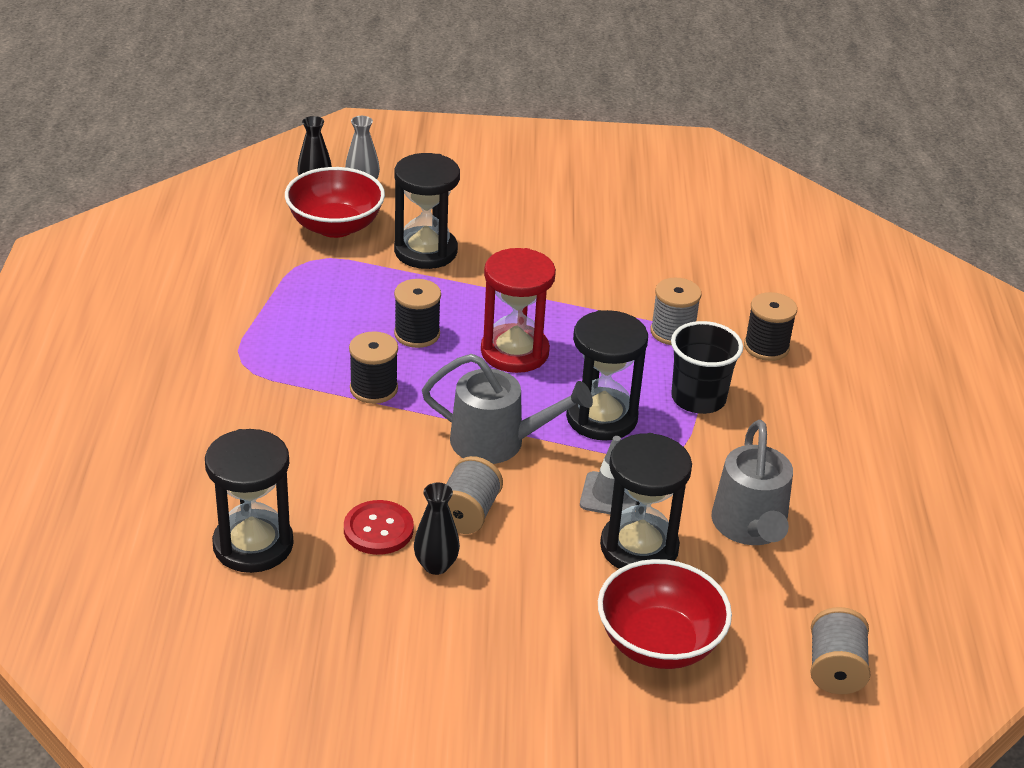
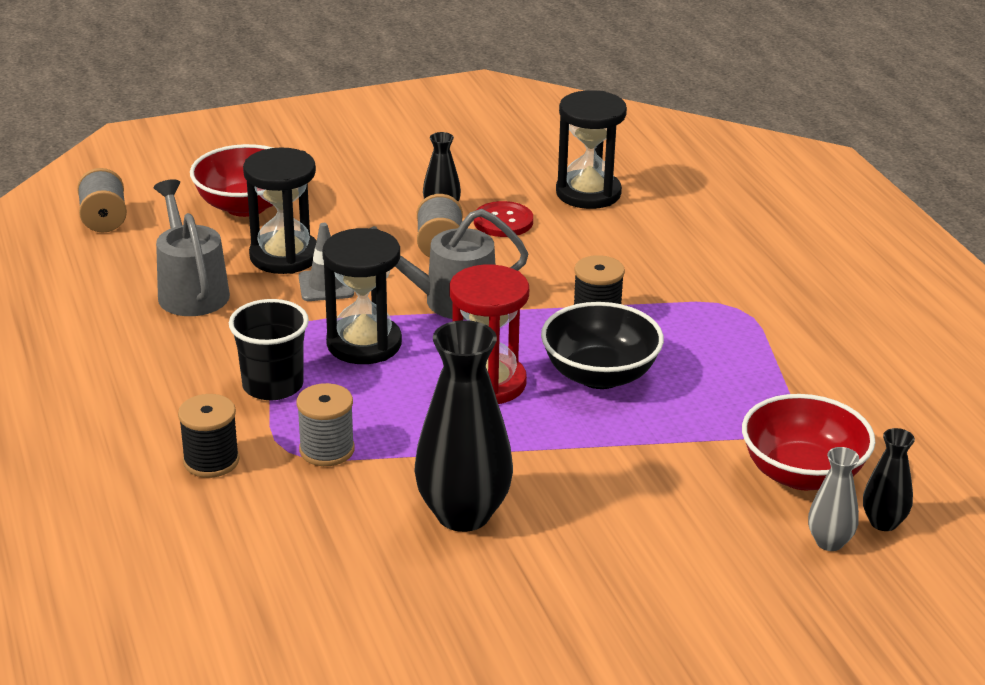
camera: 160 degrees right, 5 degrees down
black hourglass [394,153,460,269] -> none
black spool [394,279,441,348] -> black bowl [541,302,664,389]
none -> black vase [414,320,513,532]

